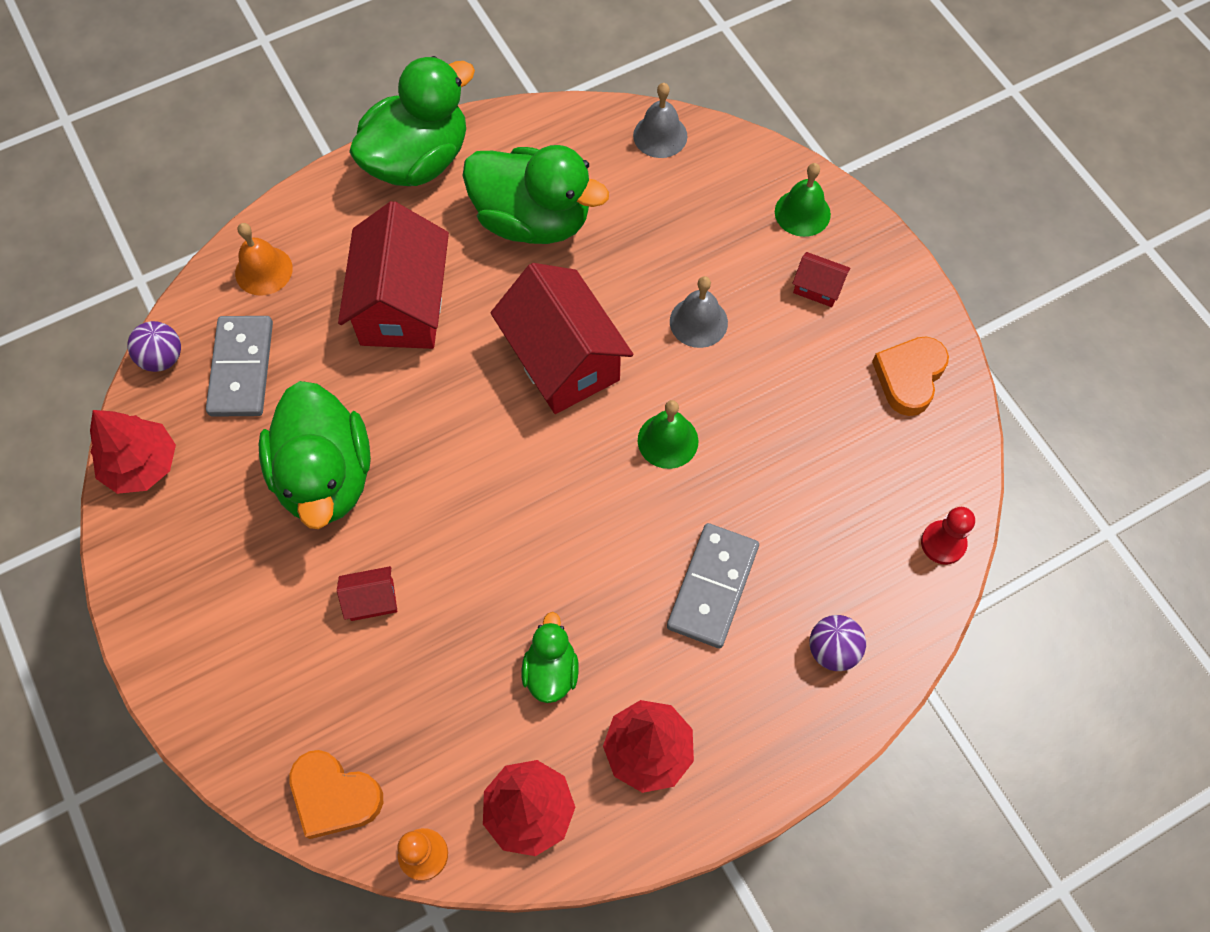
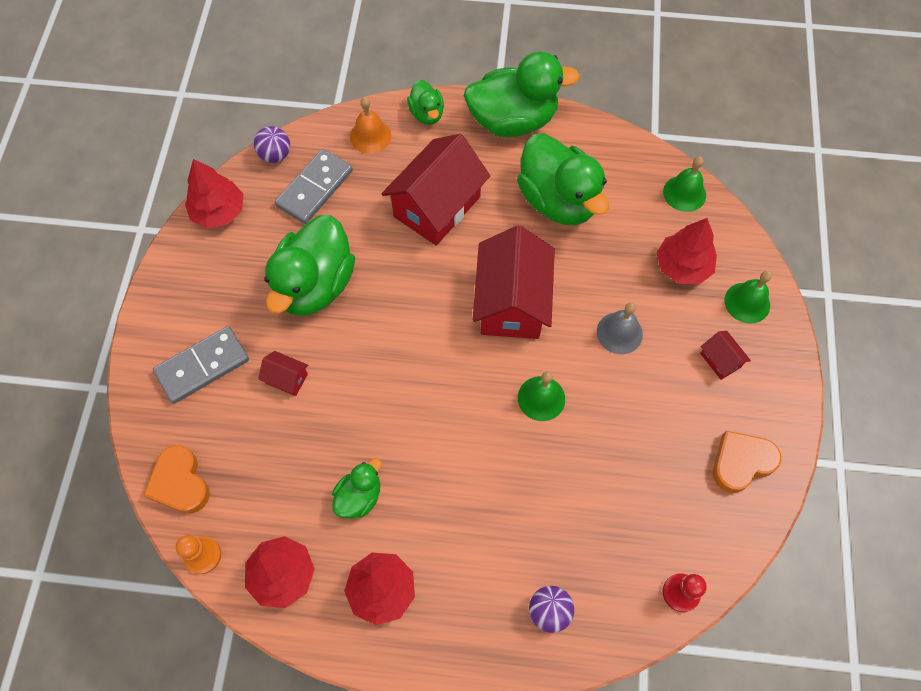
camera: 35 degrees right, 0 degrees up
grey bell [633,83,687,158] -> green bell [663,156,706,212]
grey domino [667,523,759,648] -> grey domino moved to [153,326,249,404]
none -> green duck [407,80,444,125]
none -> red tree [657,218,717,284]

